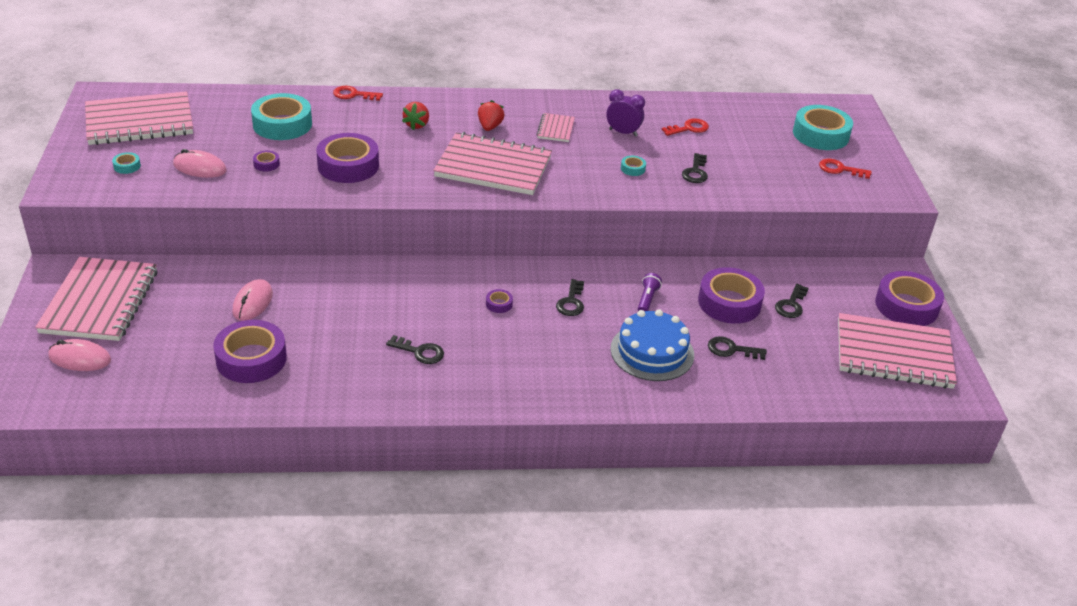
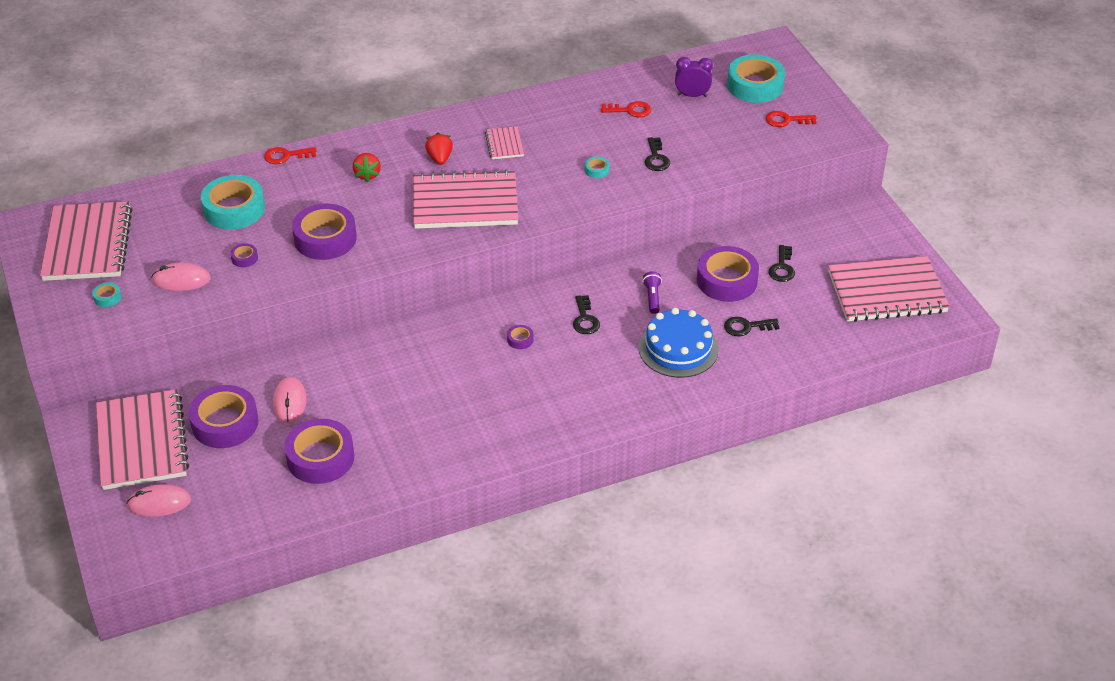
camera: 15 degrees left, 5 degrees up
pink notebook [85,91,193,145] -> pink notebook turned 60 degrees counterclockwise [40,201,133,281]
black key [386,335,444,364] -> none
purple clock [606,89,645,136] -> purple clock moved to [675,57,713,97]
red key [662,118,709,136] -> red key turned 45 degrees clockwise [601,101,651,117]
purple tape [875,271,944,326] -> purple tape moved to [189,385,258,448]

